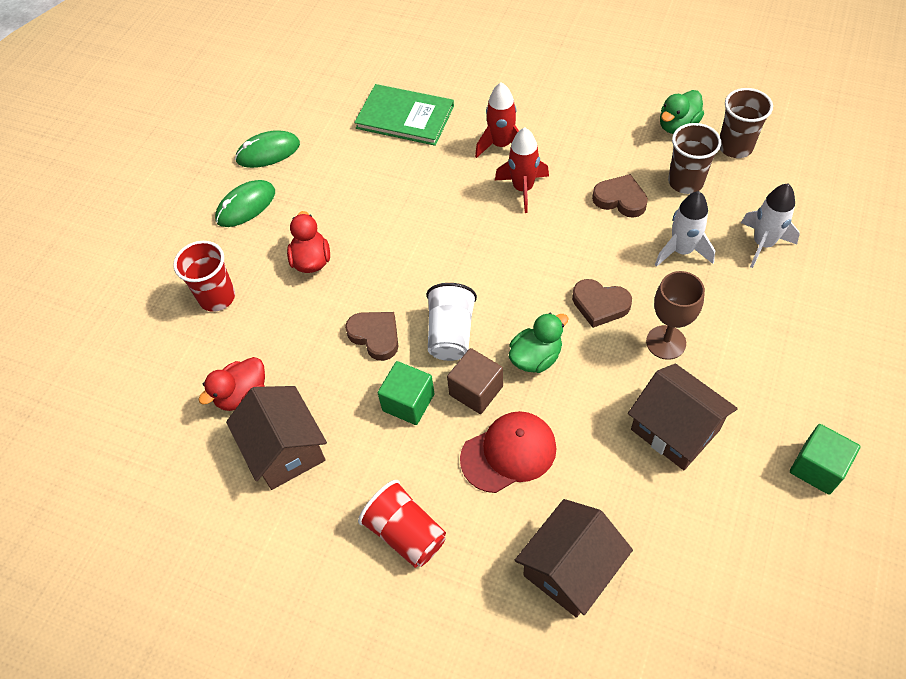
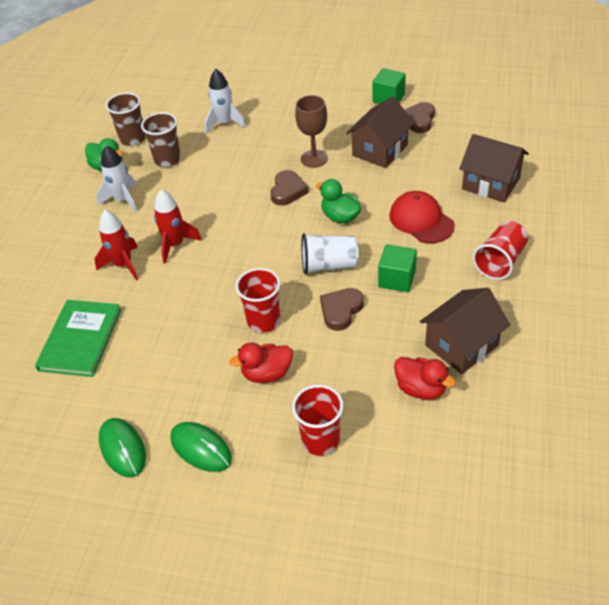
camera: 100 degrees left, 10 degrees down
brown cube [447,348,503,414] -> none
brown heart [592,174,648,218] -> brown heart moved to [405,102,435,133]
white rocket [655,191,715,267] -> white rocket moved to [96,145,137,213]
none -> red cup [236,268,280,333]

